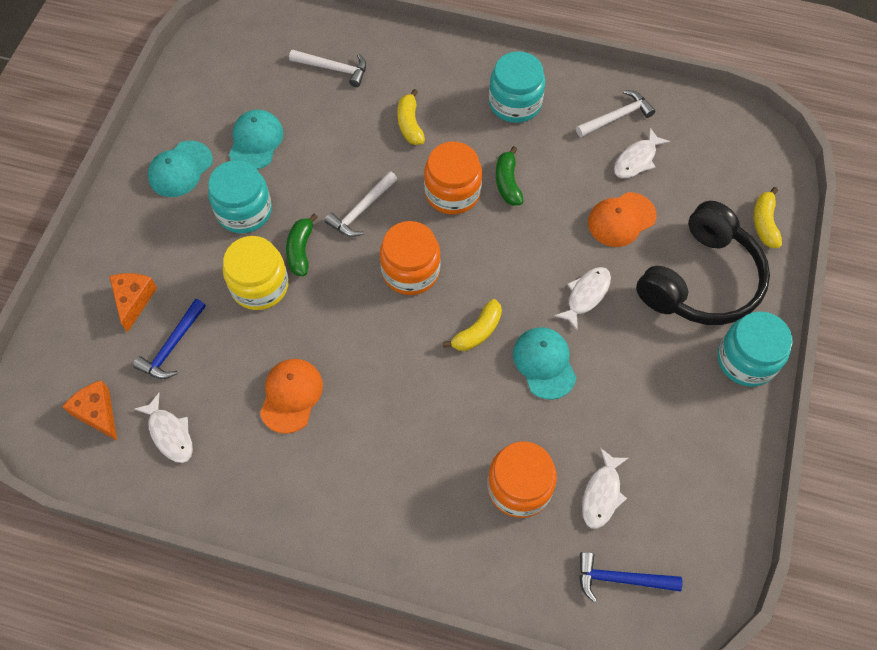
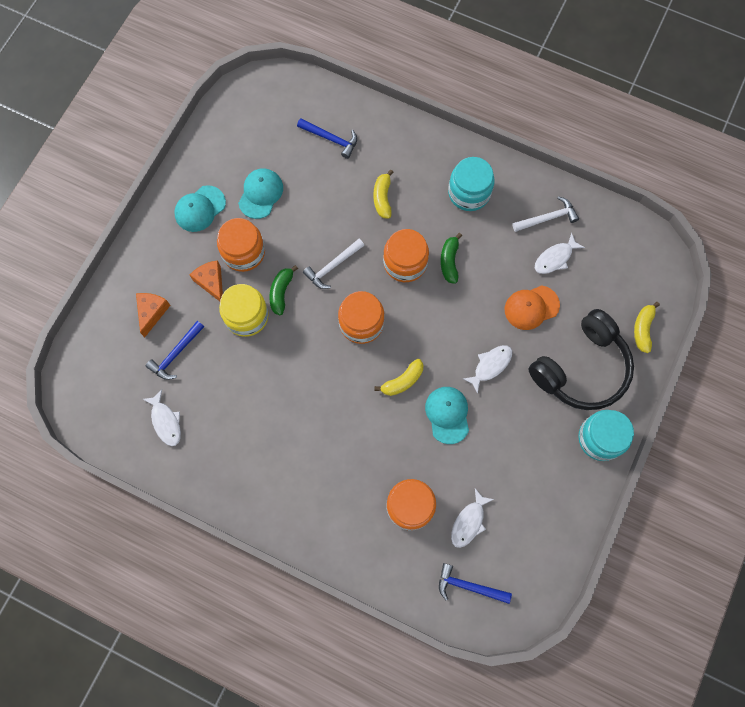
camera: 10 degrees right, 10 degrees up
orange cheese [62,380,117,440] -> orange cheese moved to [190,260,223,301]
turquoise jar [208,160,272,233] -> orange jar [217,218,265,272]
orange cap [260,359,323,434] -> none
white hammer [289,50,366,87] -> blue hammer [297,118,357,159]

